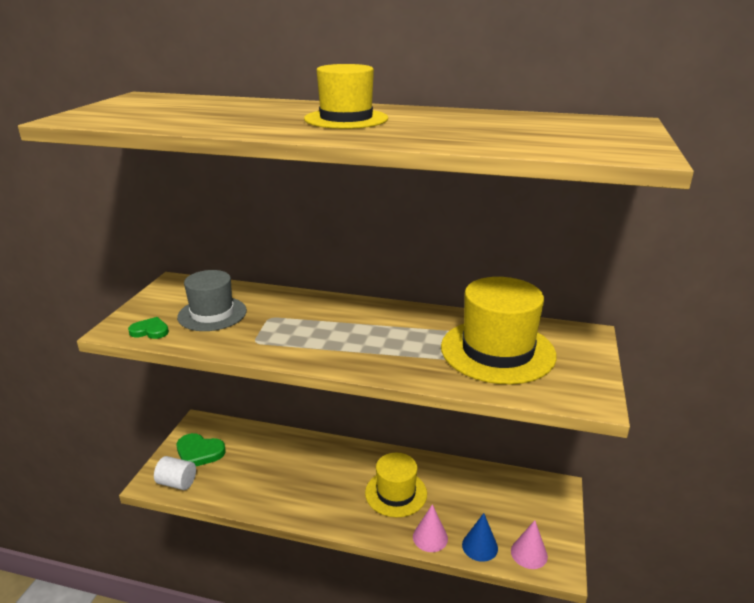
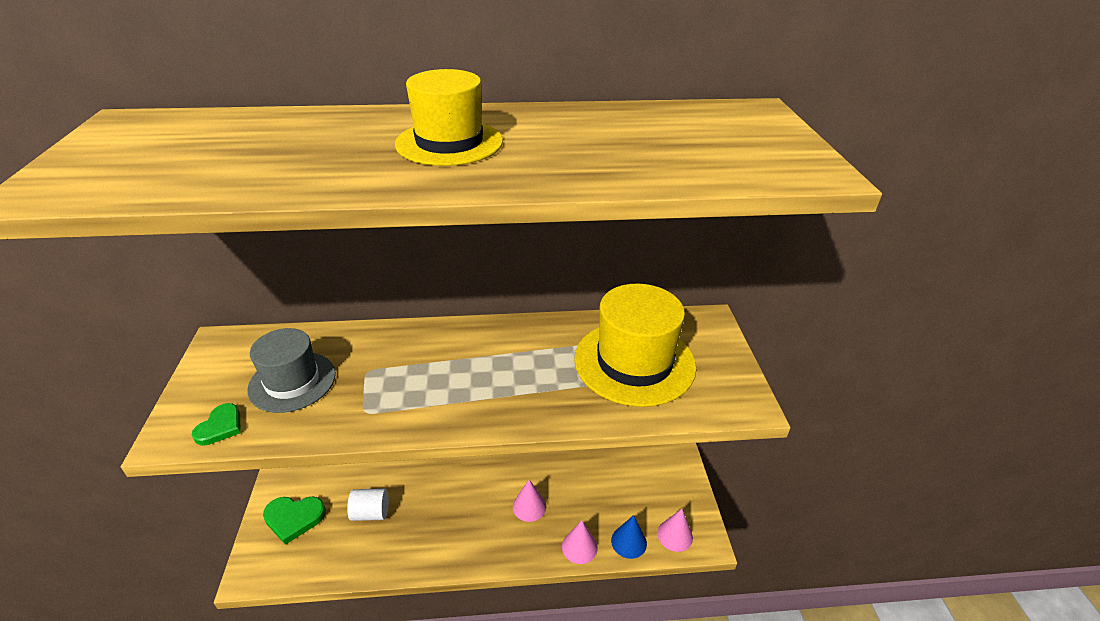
camera: 20 degrees left, 10 degrees up
green heart [128,317,169,339] -> green heart turned 120 degrees clockwise [192,403,241,446]
white cylinder [154,456,196,490] -> white cylinder moved to [347,489,389,521]
yellow hat [365,453,427,517] -> pink cone [513,480,546,522]

